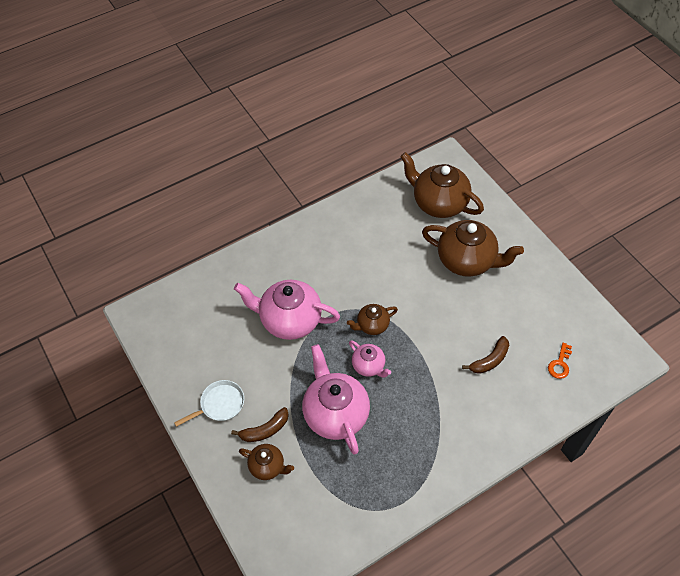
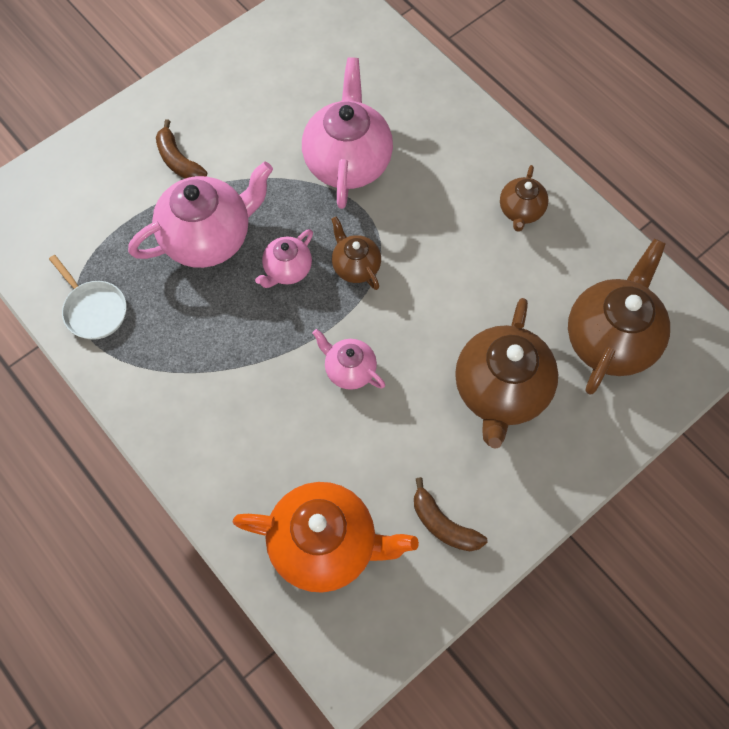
camera: 80 degrees right, 10 degrees up
white pan [174,380,244,427] -> white pan moved to [49,255,127,340]
brown teapot [239,444,294,480] -> brown teapot moved to [500,165,548,232]
brown banana [462,336,509,374] -> brown banana moved to [414,477,488,551]
orange key [548,343,572,379] -> orange teapot [233,482,419,593]
none -> pink teapot [313,329,385,390]

